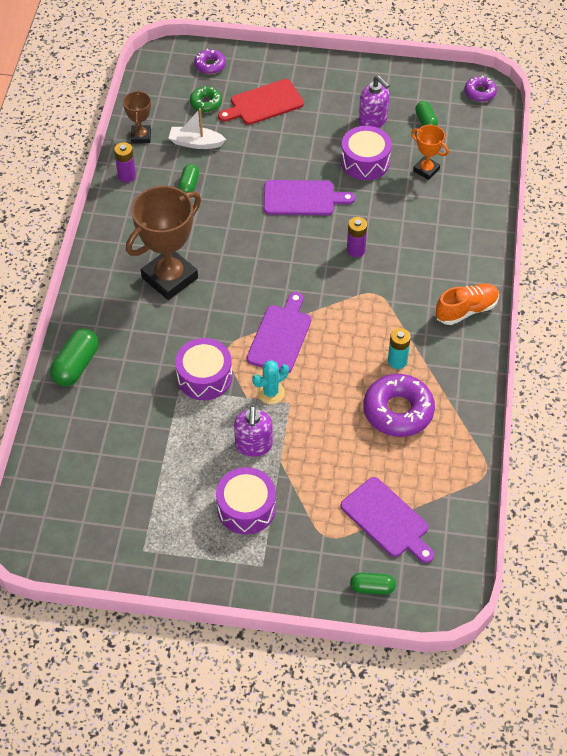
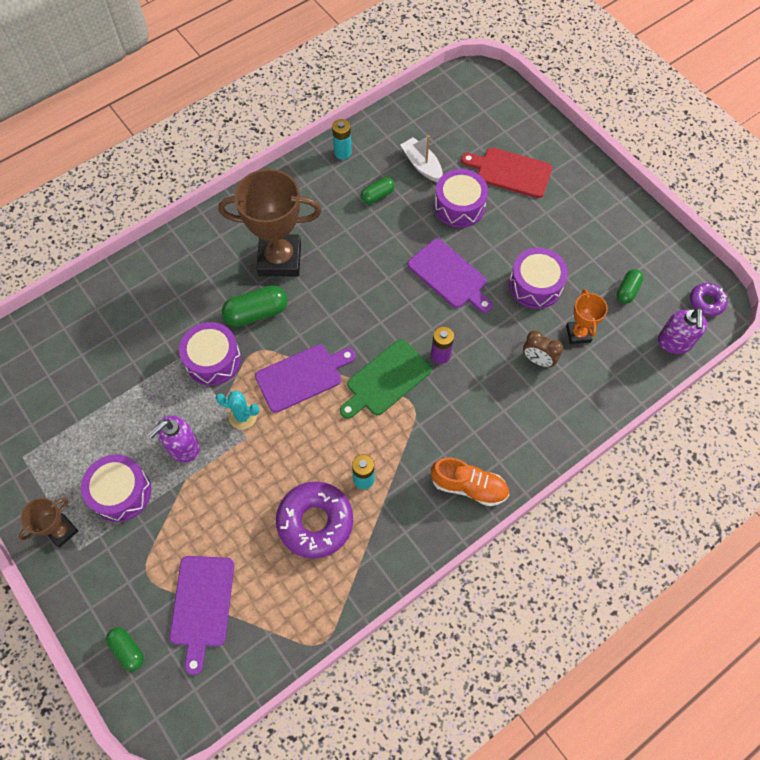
camera: 45 degrees right, 10 degrees up
green capsule [50,328,99,386] -> green capsule moved to [222,285,288,327]
purple battery [114,142,136,182] -> turquoise battery [332,119,352,159]
brown trophy [123,90,151,143] -> brown trophy moved to [19,498,78,548]
green donut [190,86,222,112] -> none
purple donut [194,48,226,74] -> none
purple soap dispenser [359,75,390,128] -> purple soap dispenser moved to [658,308,707,354]
none -> green cutting board [340,339,432,419]
none -> purple drum [434,169,488,228]
none -> brown clock [523,330,563,367]

